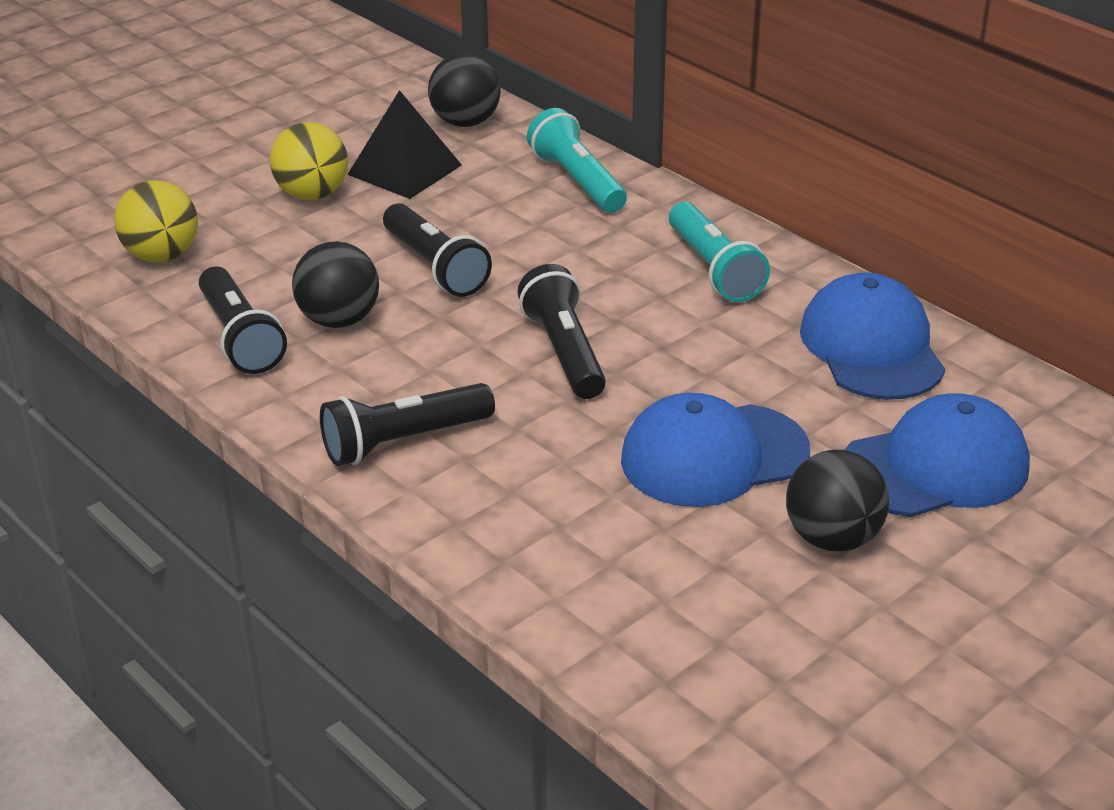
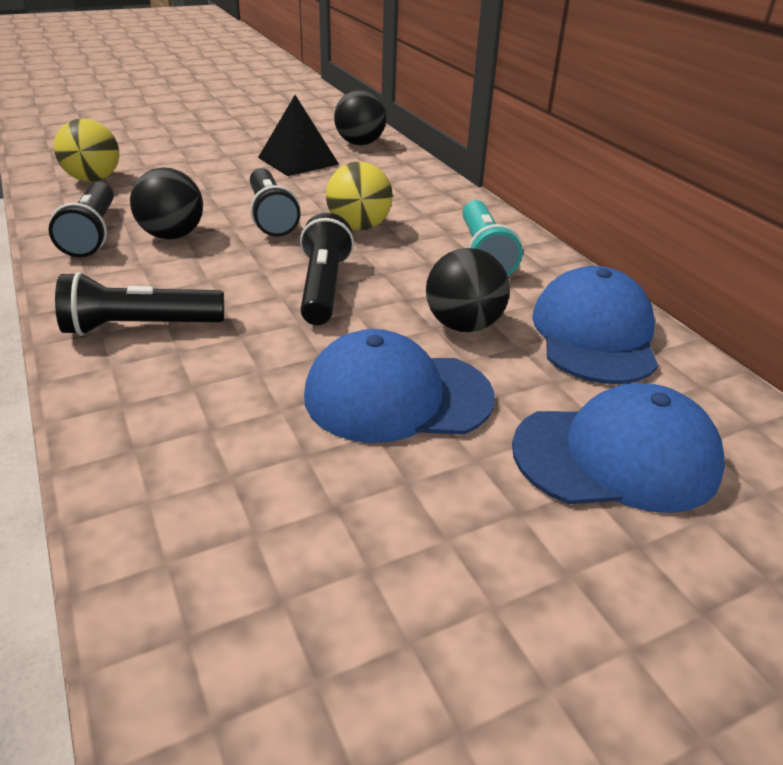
camera: 15 degrees right, 0 degrees up
yellow ball [270,122,348,200] -> yellow ball moved to [326,161,393,231]
turquoise flashlight [527,108,627,213] -> none
black ball [786,450,889,551] -> black ball moved to [426,248,510,332]

